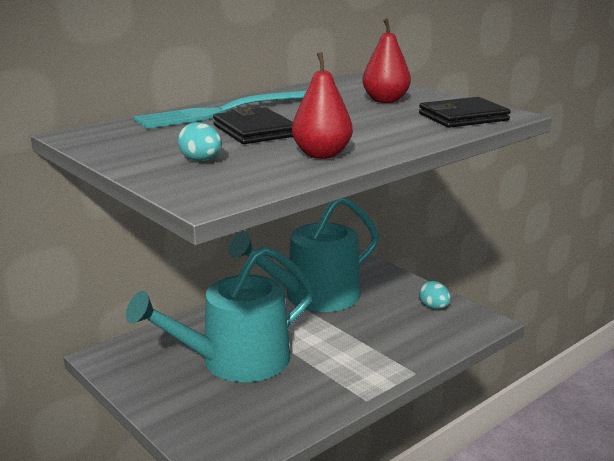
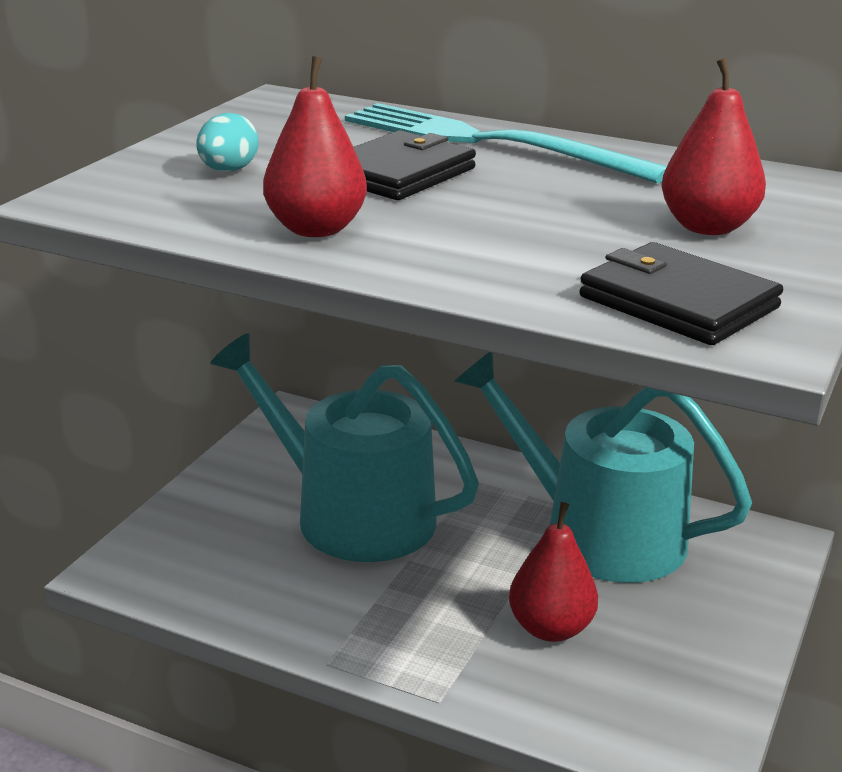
camera: 65 degrees right, 5 degrees up
turquoise egg [419,281,451,309] -> none
none -> red pear [509,502,598,642]

